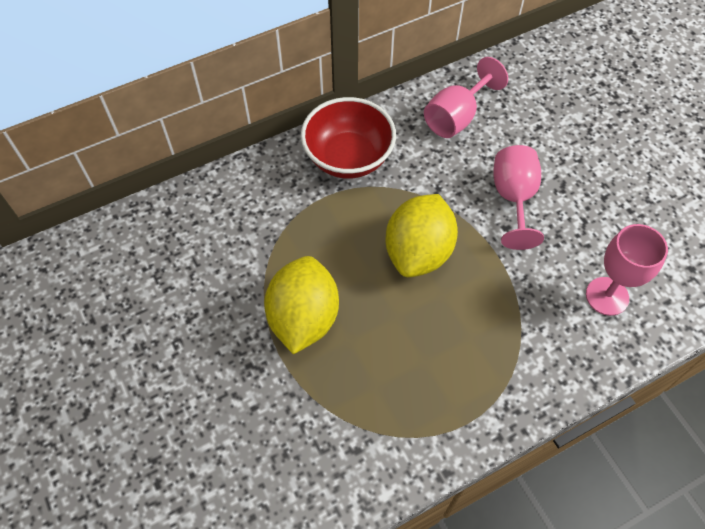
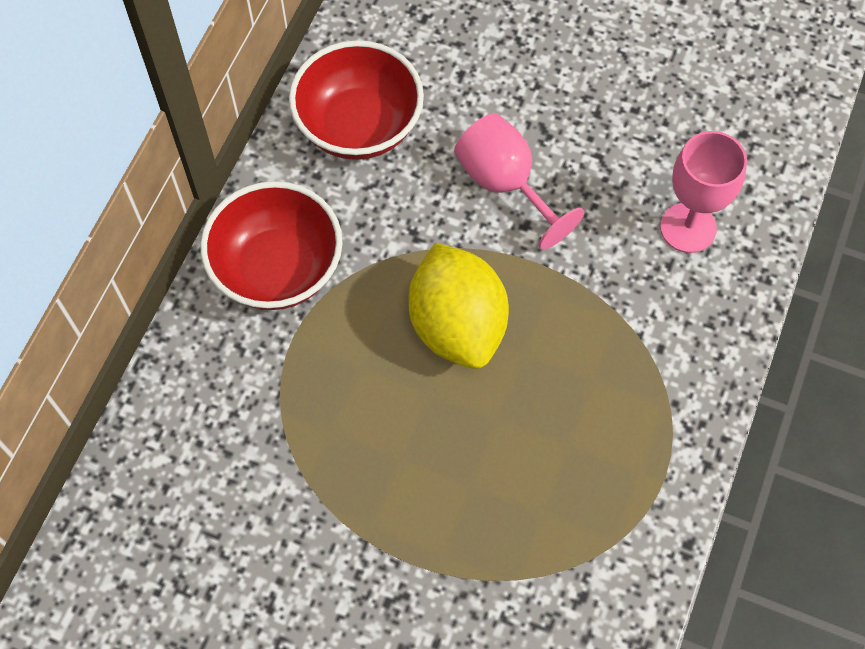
camera: 40 degrees left, 5 degrees up
yellow lemon [264,256,339,354] -> none
pink goblet [424,57,508,138] -> red bowl [289,40,424,160]

